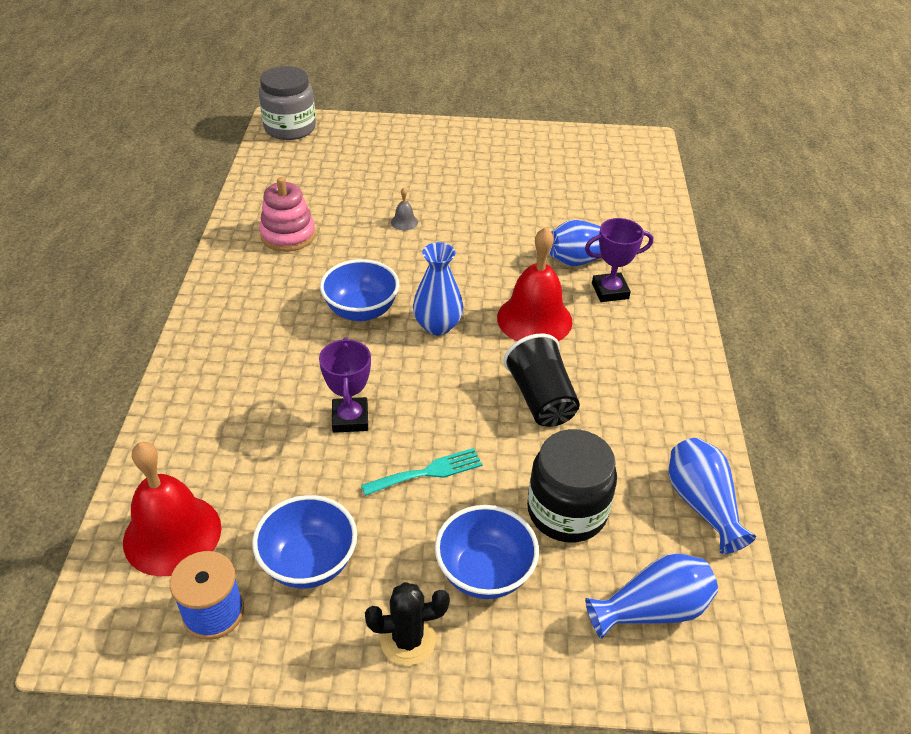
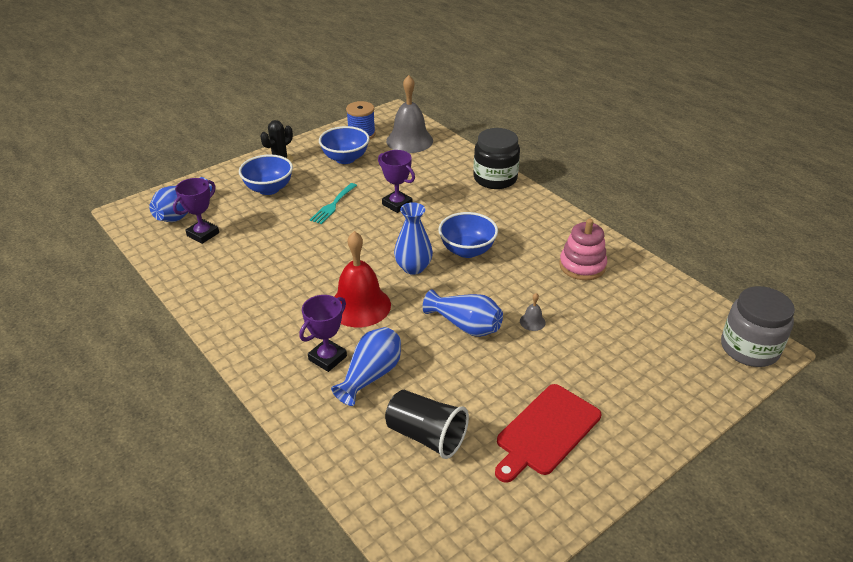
camera: 140 degrees right, 5 degrees down
red bell [123,442,221,577] -> grey bell [386,75,433,153]
black cup [503,334,580,427] -> black cup moved to [385,390,469,459]
black jar [527,429,617,542] -> black jar moved to [473,128,520,189]
blue vase [669,438,756,554] -> blue vase moved to [423,289,503,337]
none -> purple trophy [173,178,219,244]
none -> red cutting board [495,384,601,483]

